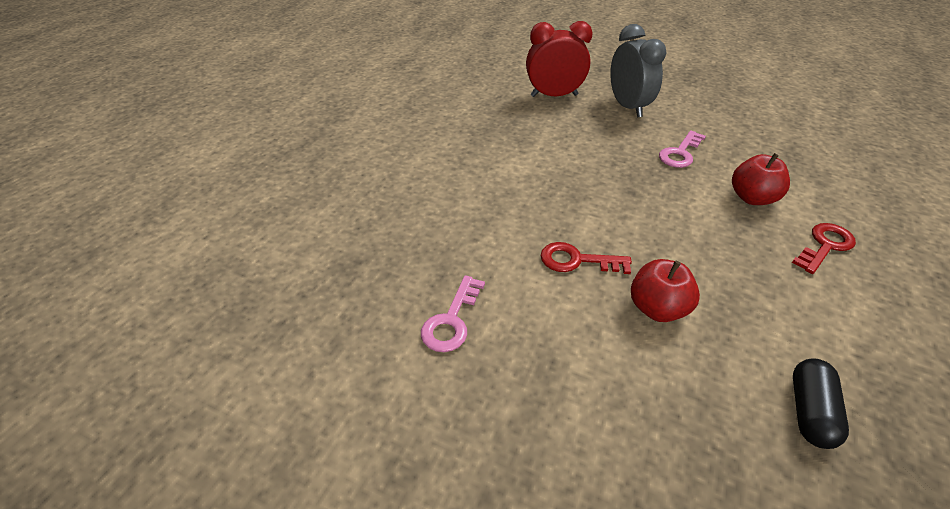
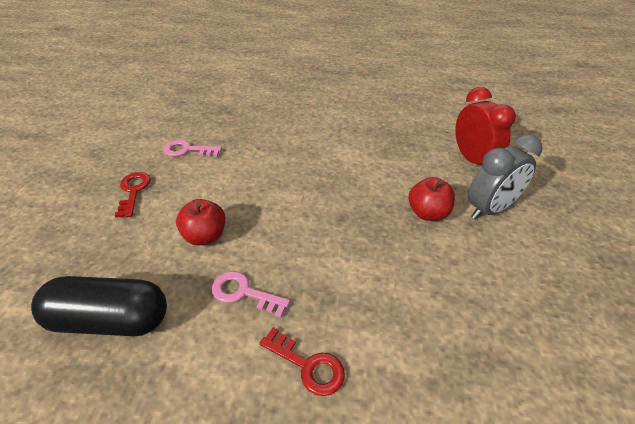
camera: 75 degrees right, 0 degrees up
red key [541,242,632,274] -> red key moved to [115,172,151,218]
pink key [659,130,706,168] -> pink key moved to [212,271,290,318]
red apple [732,153,790,205] -> red apple moved to [409,177,455,221]
black capsule [793,358,849,449] -> black capsule [31,276,167,336], size x1.76

